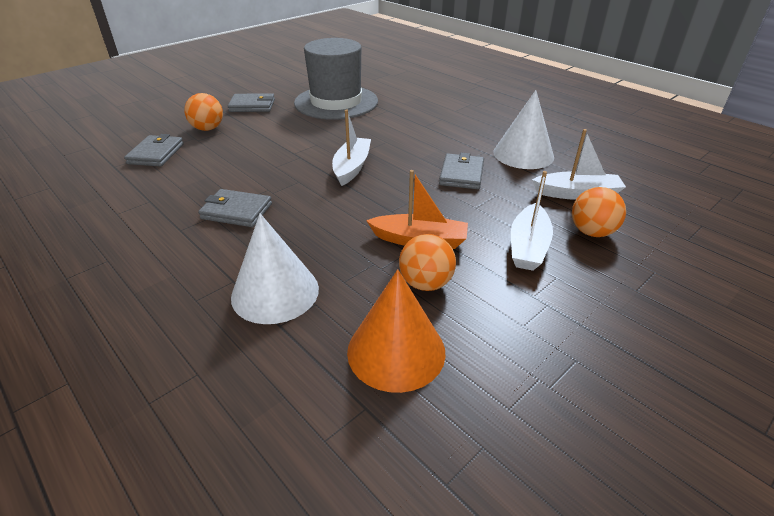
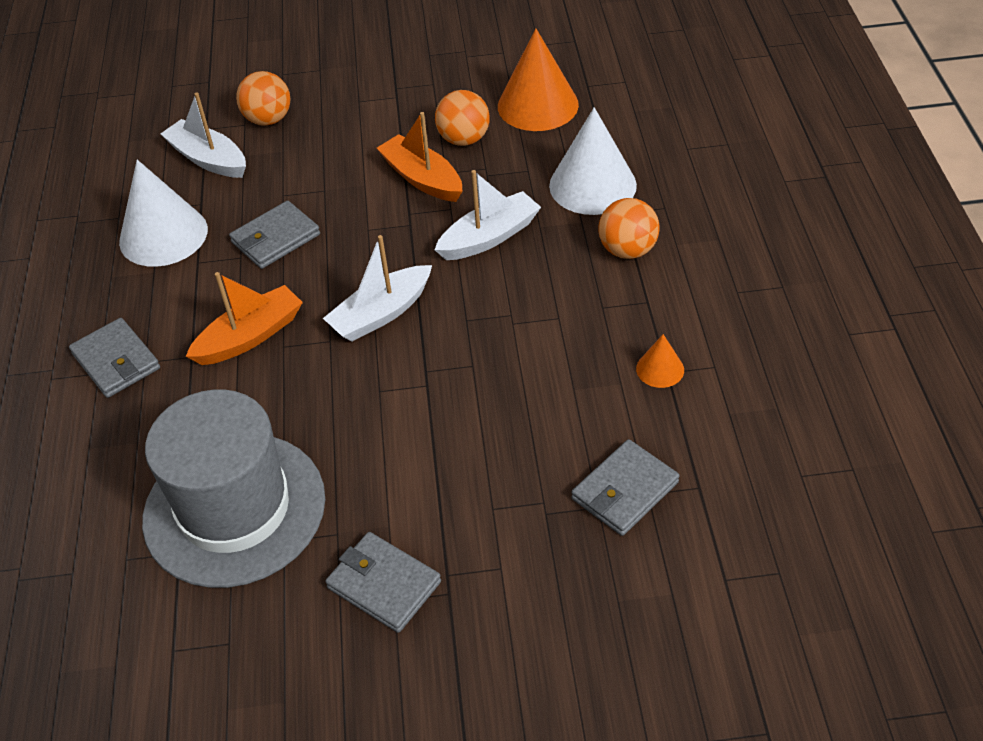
camera: 140 degrees left, 10 degrees up
orange ball [184,93,223,131] -> orange ball moved to [598,198,659,259]
grey wallet [198,189,272,227] -> grey wallet moved to [69,318,160,398]
white boat [511,171,553,271] -> white boat moved to [434,170,541,260]
none -> orange boat [186,272,303,365]
none -> orange cone [636,334,684,388]

